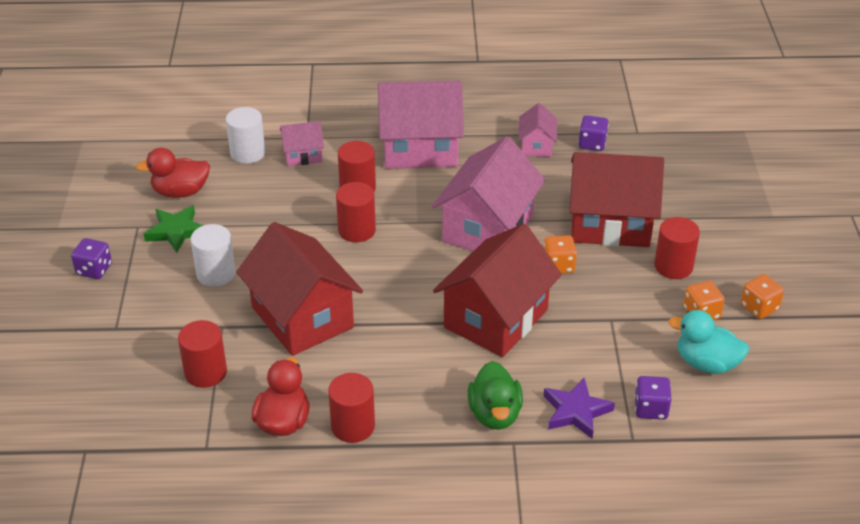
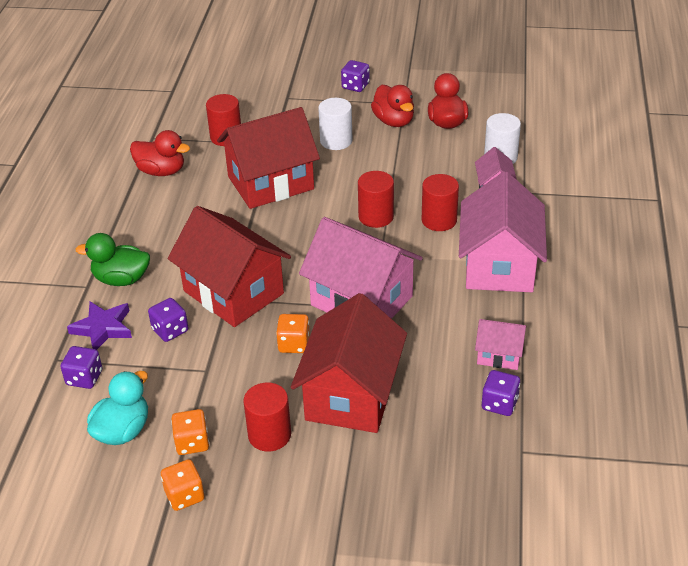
camera: 100 degrees right, 0 degrees up
green star [144,205,203,253] -> red duck [371,85,414,127]
red cylinder [328,373,375,443] -> none
none -> purple dice [148,298,188,342]

